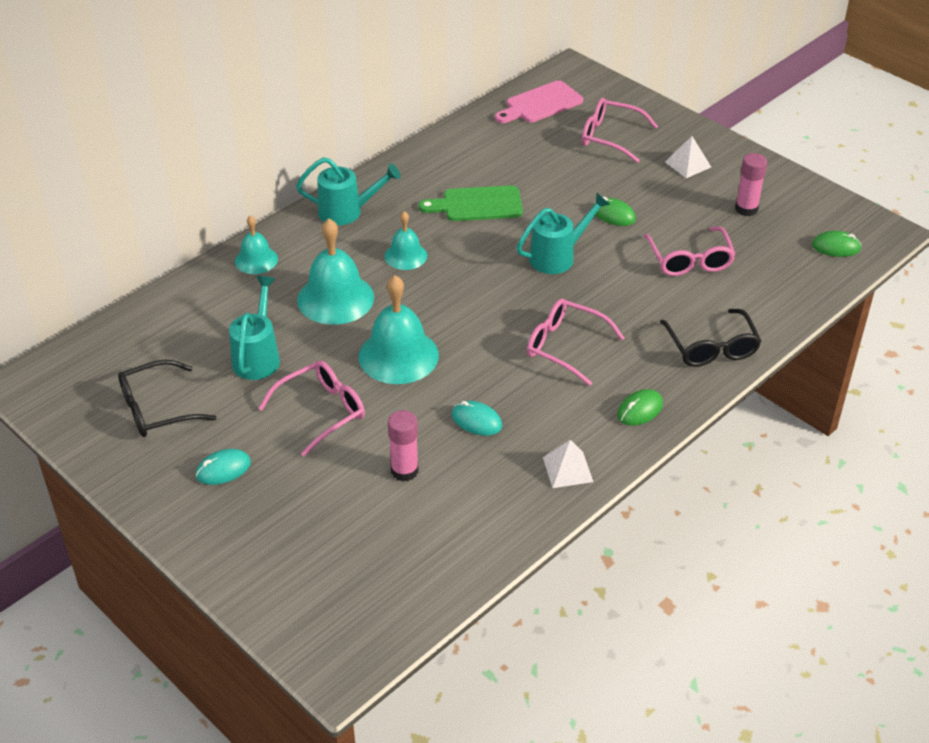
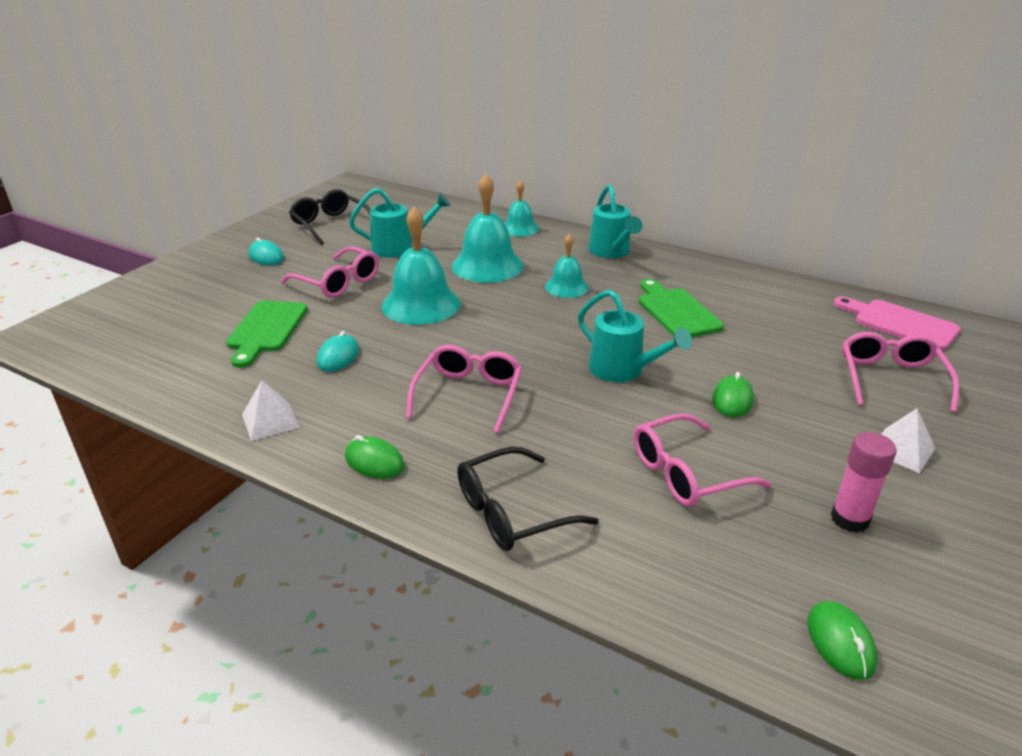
camera: 75 degrees right, 10 degrees down
pink glue stick [388,410,419,482] -> green cutting board [226,300,308,368]

